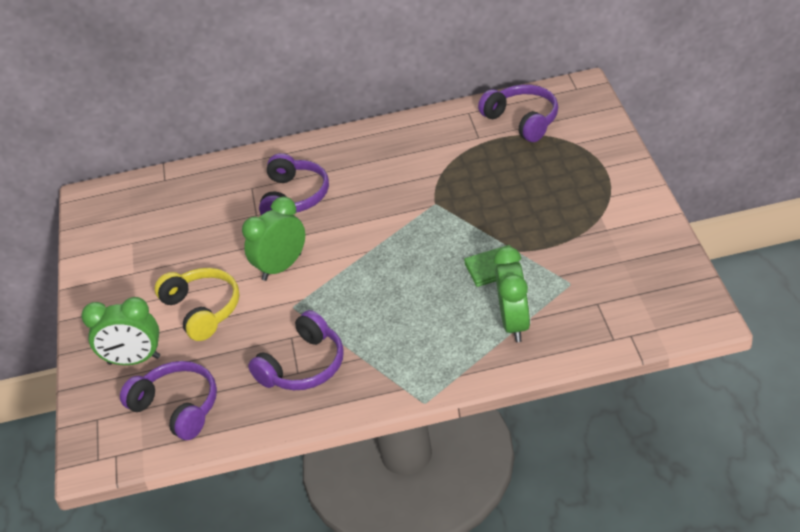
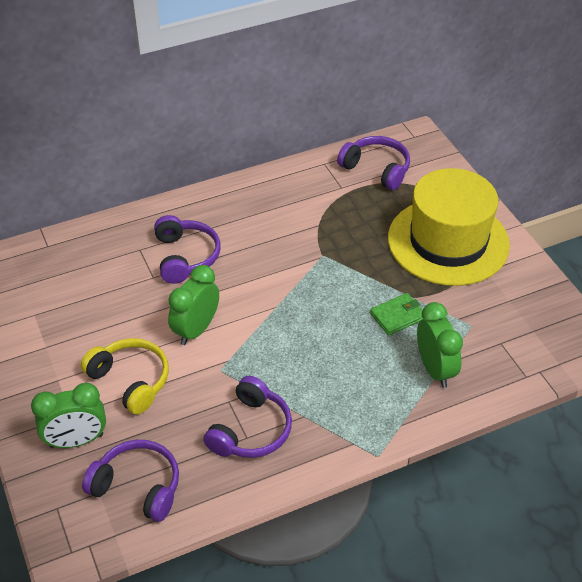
camera: 20 degrees left, 5 degrees up
none -> yellow hat [388,168,510,286]

